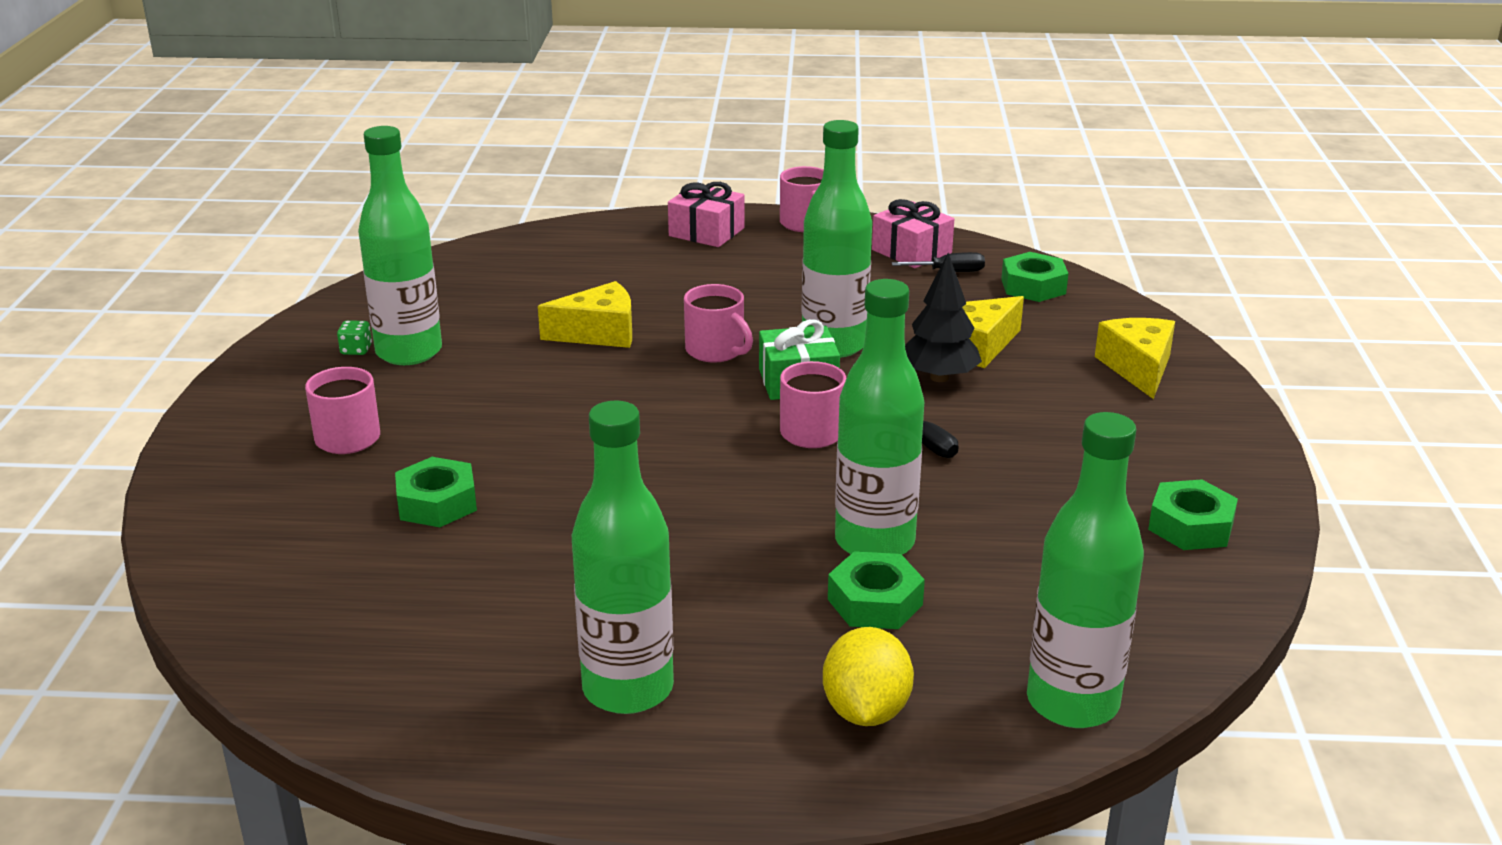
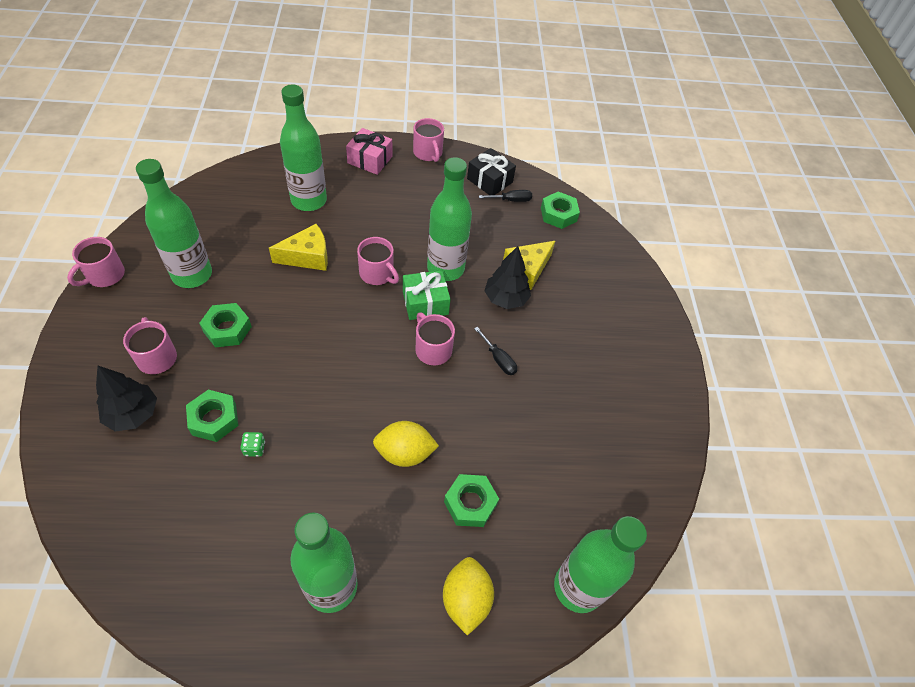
camera: 10 degrees left, 25 degrees up
green dice [337,320,372,355] -> green dice moved to [240,432,265,457]
green bottle [835,279,924,554] -> green bottle moved to [280,84,327,211]
pink gift [872,199,954,268] -> black gift [467,148,516,195]
yellow cheese [1095,318,1175,399] -> none
green nut [1148,479,1238,550] -> green nut moved to [199,303,252,348]
none -> pink mug [67,237,125,287]
none -> black tree [96,366,157,432]
none -> yellow lemon [373,421,439,467]

